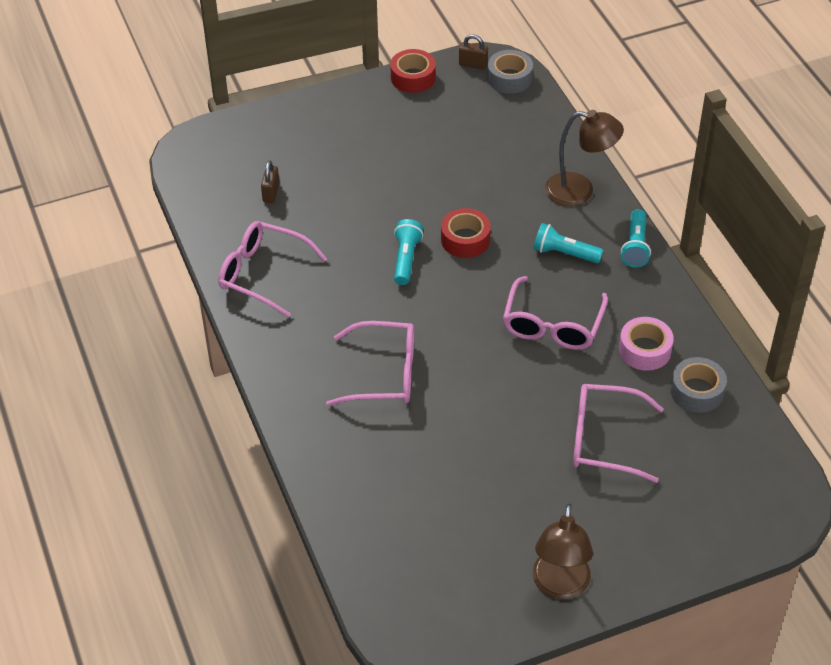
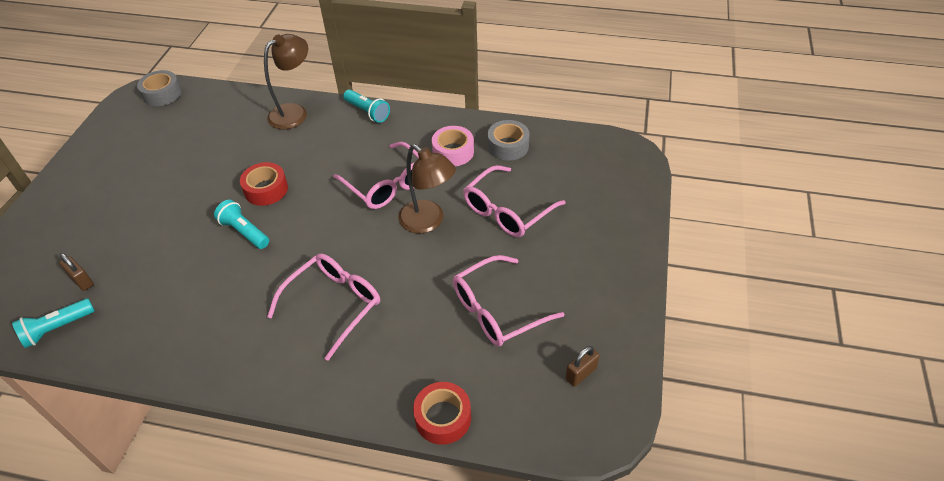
camera: 55 degrees left, 0 degrees up
pink glasses [218,221,327,318] -> pink glasses moved to [453,255,564,347]
red tape [390,49,436,93] -> red tape moved to [413,382,471,445]
brown padlock [459,34,488,70] -> brown padlock moved to [566,346,599,387]
brown lamp [532,503,593,599] -> brown lamp moved to [398,144,456,234]
turquoise flashlight [533,223,604,263] -> turquoise flashlight moved to [12,298,95,348]

